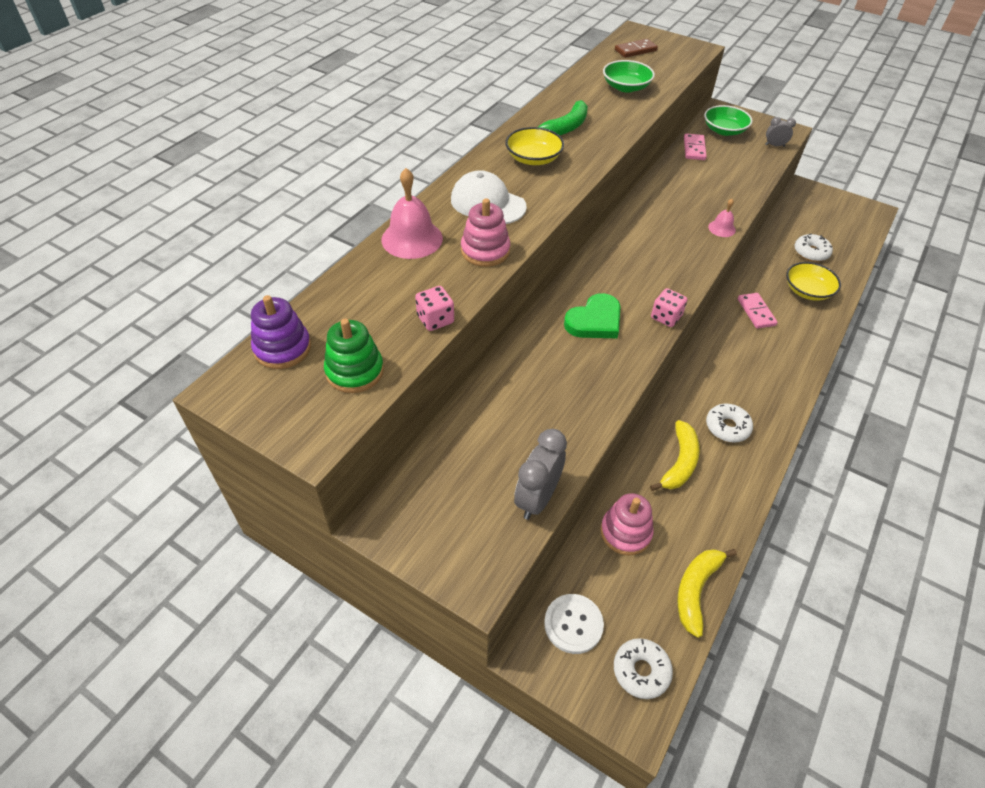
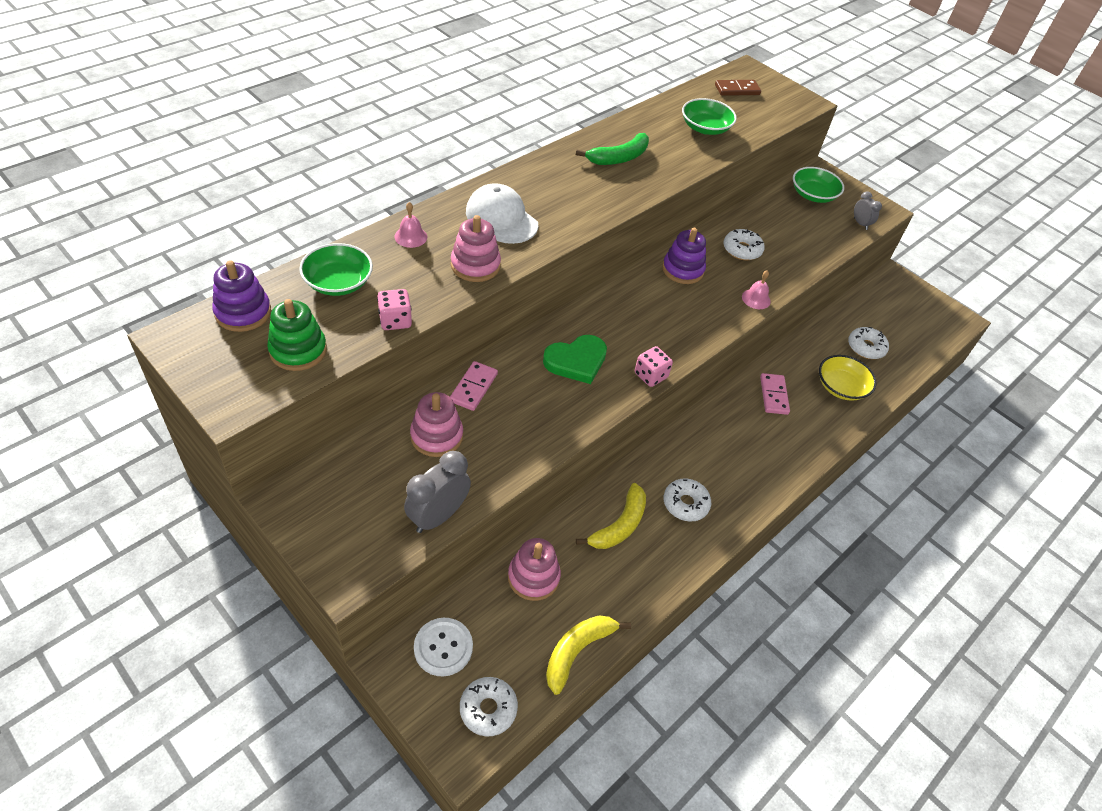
camera: 10 degrees right, 0 degrees up
pink bell [381,168,443,259] -> pink bell [394,202,427,248], size x0.53
yellow bowl [505,127,564,165] -> none
pink domino [684,133,707,160] -> pink domino moved to [450,361,498,411]
grey clock [765,117,796,147] -> grey clock turned 45 degrees clockwise [854,192,882,230]
none -> green bowl [299,243,373,296]
none -> pink stacking toy [410,392,463,457]
none -> purple stacking toy [662,228,706,284]
none -> white donut [724,229,765,260]

